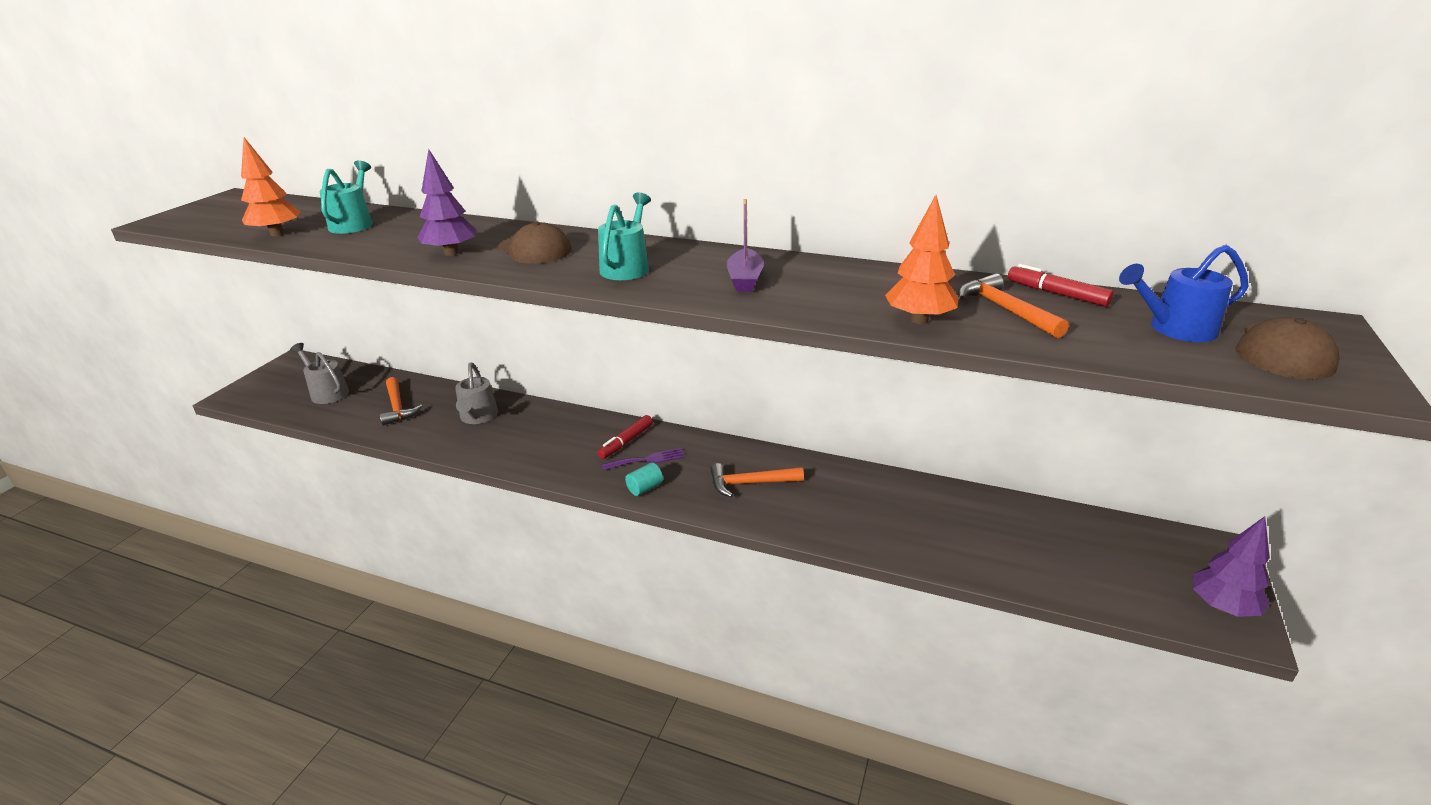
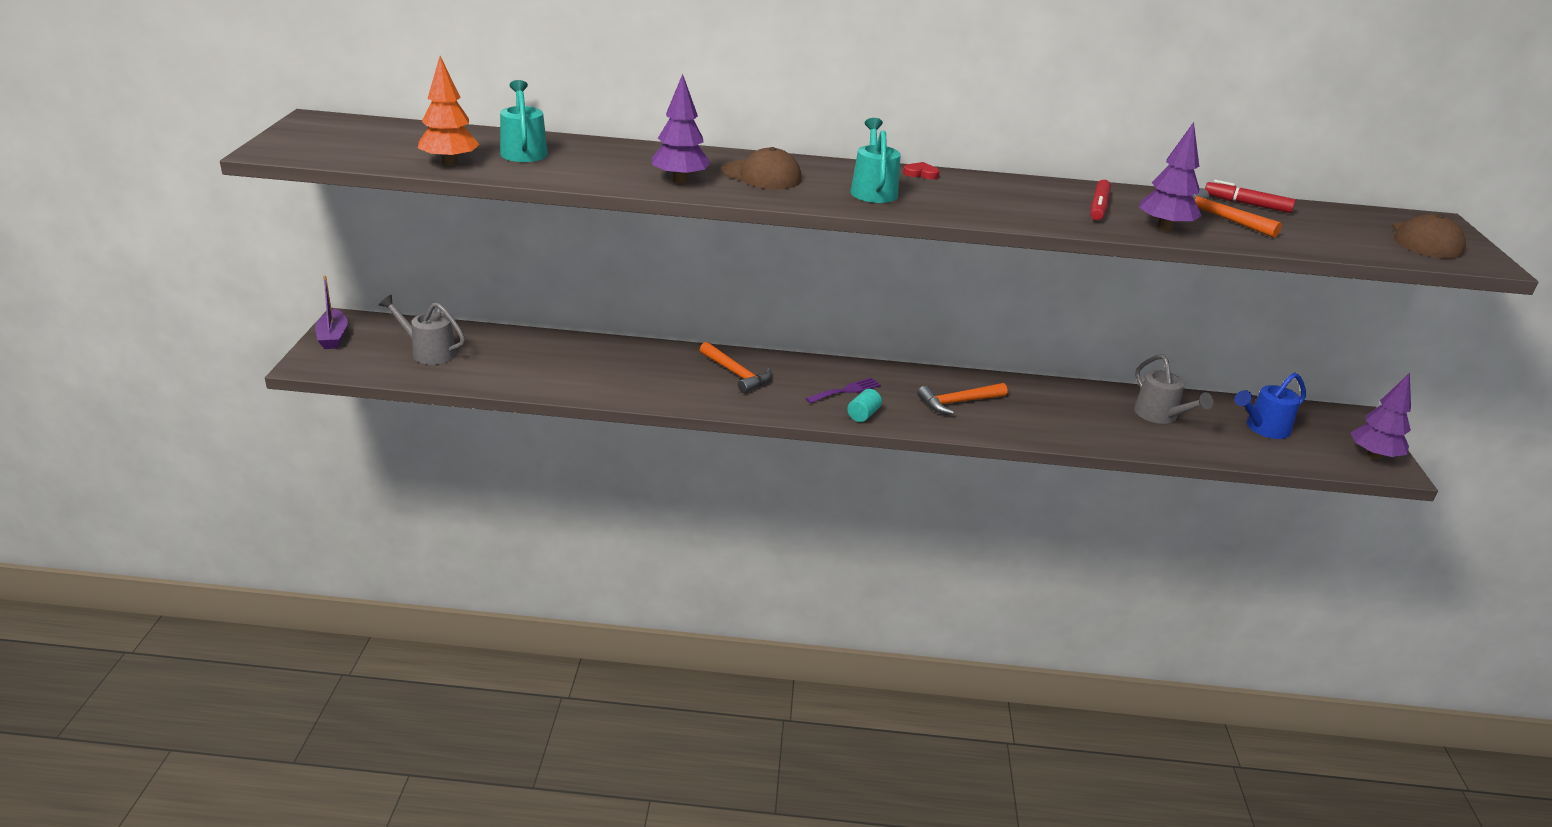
camera: 20 degrees left, 0 degrees up
orange hammer [379,377,422,426] -> orange hammer moved to [700,342,772,393]
grey watering can [455,363,498,424] -> grey watering can moved to [1134,355,1213,424]
red marker [597,415,653,459] -> red marker moved to [1091,180,1111,220]
purple boat [727,199,764,292] -> purple boat moved to [315,276,348,349]
orange tree [885,195,959,324] -> purple tree [1139,122,1202,231]
blue watering can [1119,245,1249,342] -> blue watering can moved to [1234,373,1306,439]
none -> red heart [903,162,940,179]

